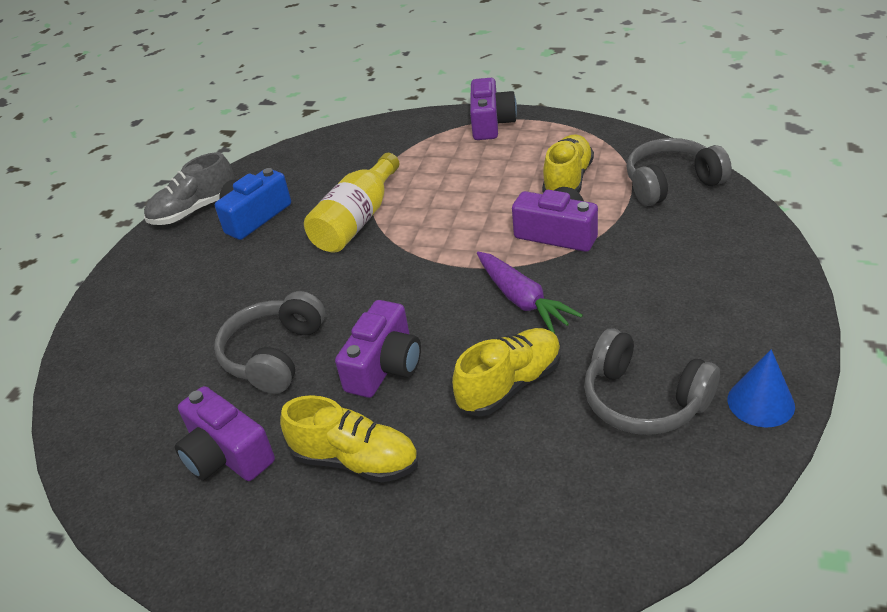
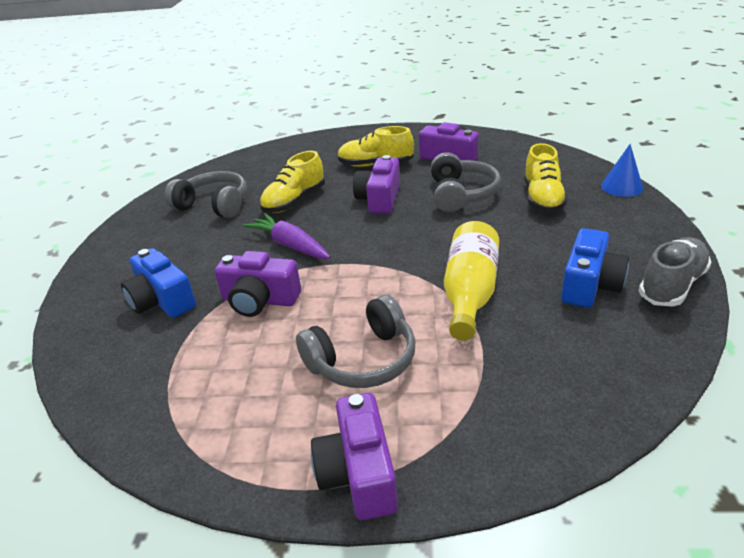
camera: 165 degrees right, 5 degrees down
yellow shoe [542,134,594,193] -> yellow shoe moved to [524,143,568,213]
grey headphones [627,138,732,206] -> grey headphones moved to [296,295,416,388]
blue cone [728,349,795,427] -> blue cone moved to [601,144,643,197]
none -> blue camera [121,248,196,318]

